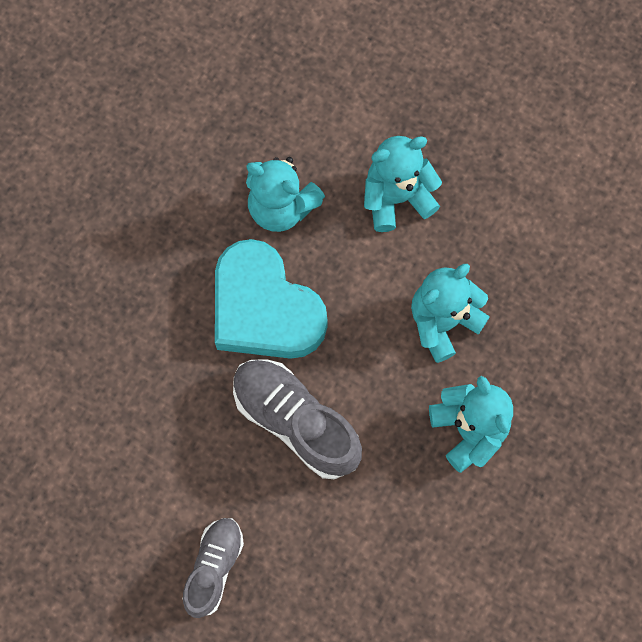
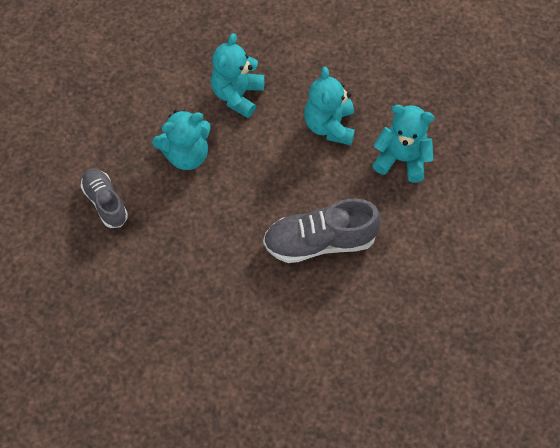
camera: 50 degrees left, 10 degrees down
grey shoe [183,518,244,618] -> grey shoe moved to [81,168,128,228]
turquoise heart [215,239,328,359] -> none

